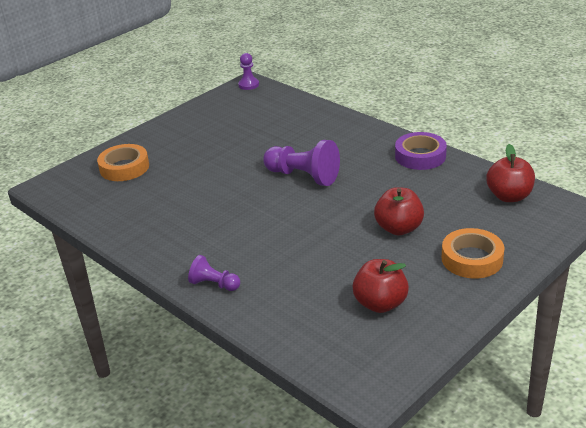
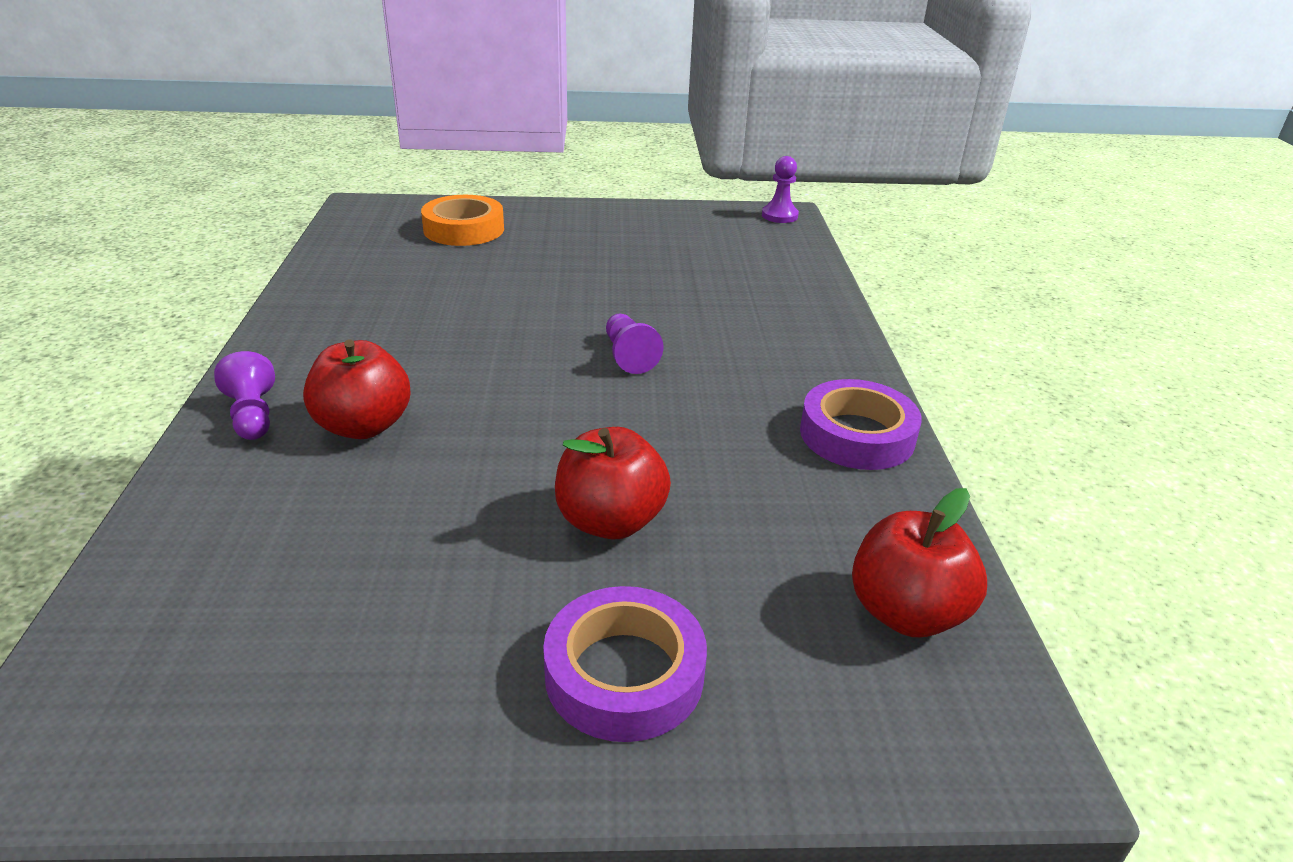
camera: 40 degrees right, 0 degrees up
purple pawn [263,140,340,186] -> purple pawn [606,314,663,374], size x0.56
red apple [352,259,409,313] -> red apple moved to [303,339,411,439]
orange tape [442,228,505,278] -> purple tape [543,586,707,742]

